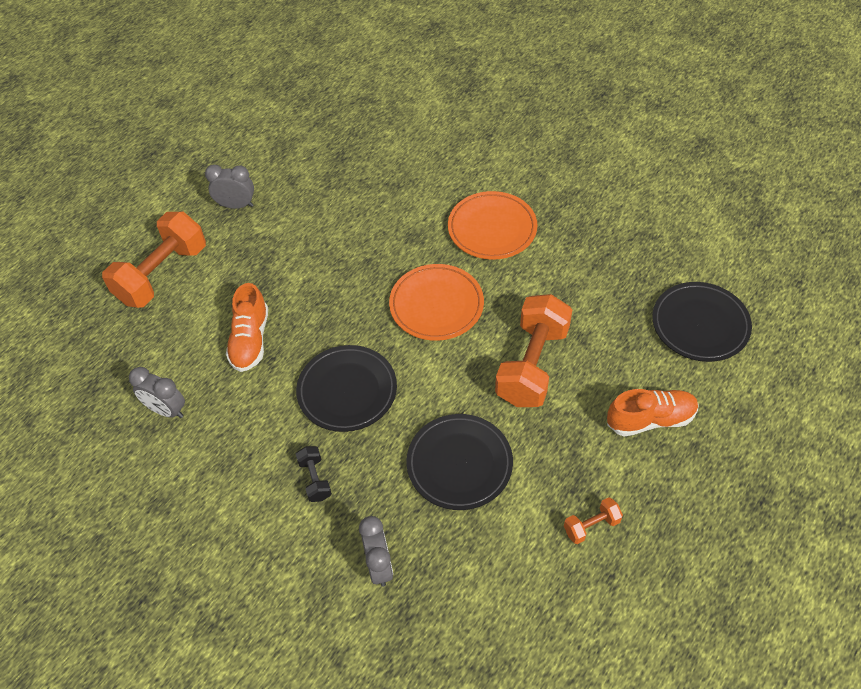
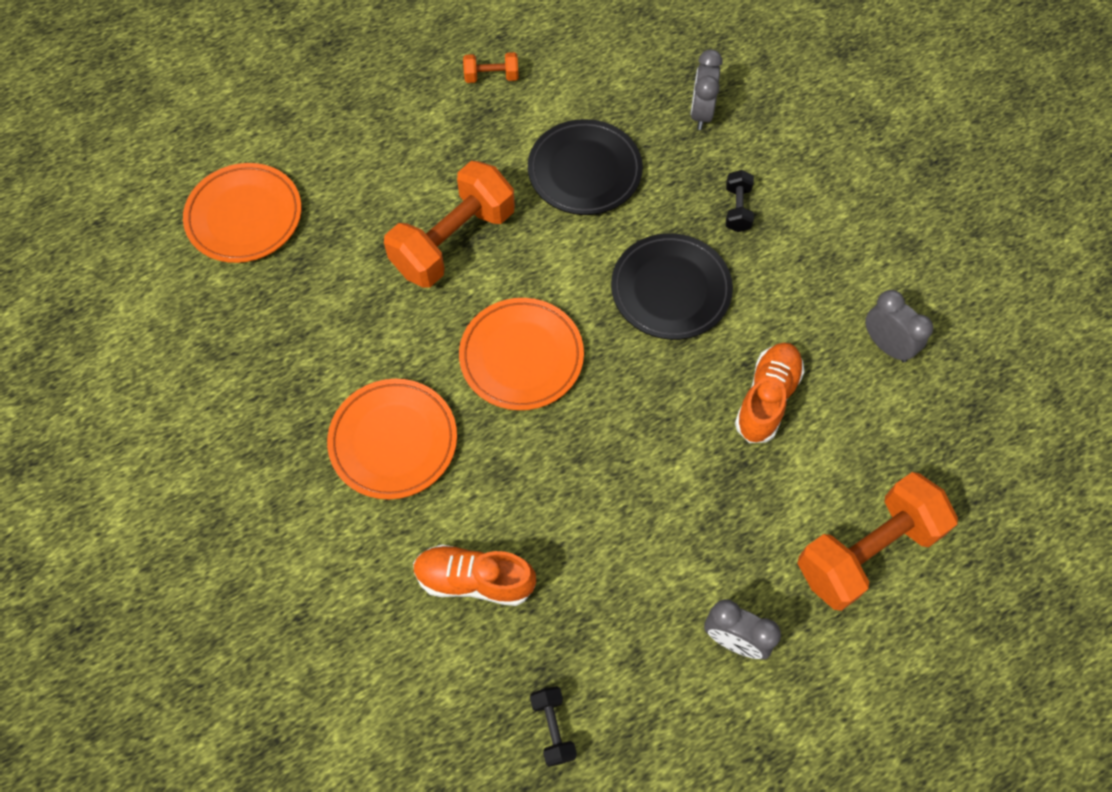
camera: 160 degrees left, 10 degrees up
orange shoe [607,389,699,436] -> orange shoe moved to [413,545,536,606]
black plate [652,282,752,362] -> orange plate [183,163,302,263]
none -> black dumbbell [530,686,577,767]

